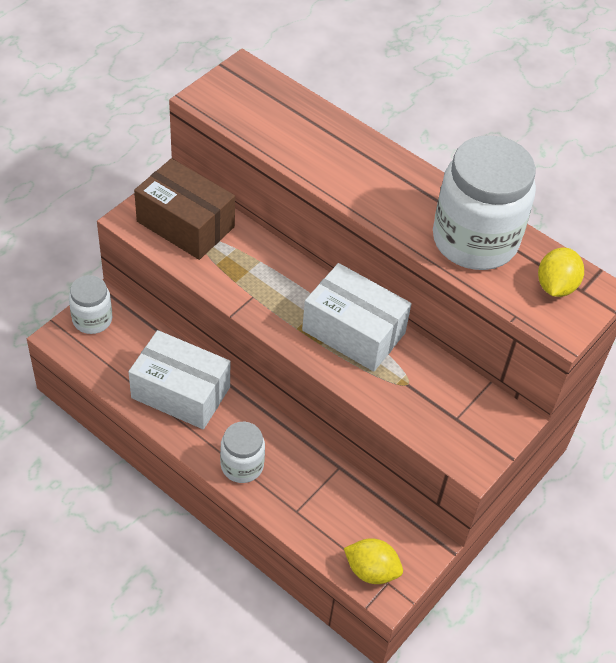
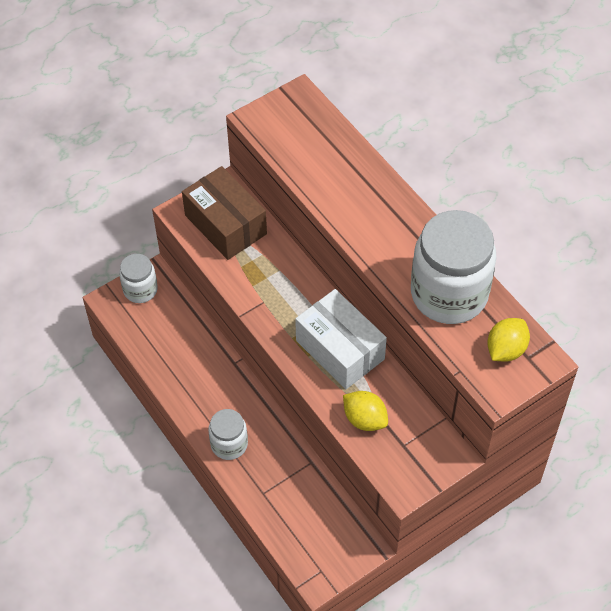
camera: 20 degrees right, 5 degrees up
white box [129,330,230,429] -> none
yellow lemon [344,538,403,584] -> yellow lemon moved to [343,391,388,431]

